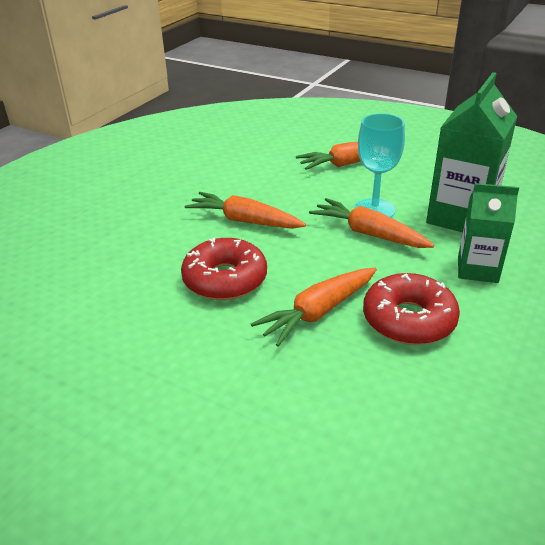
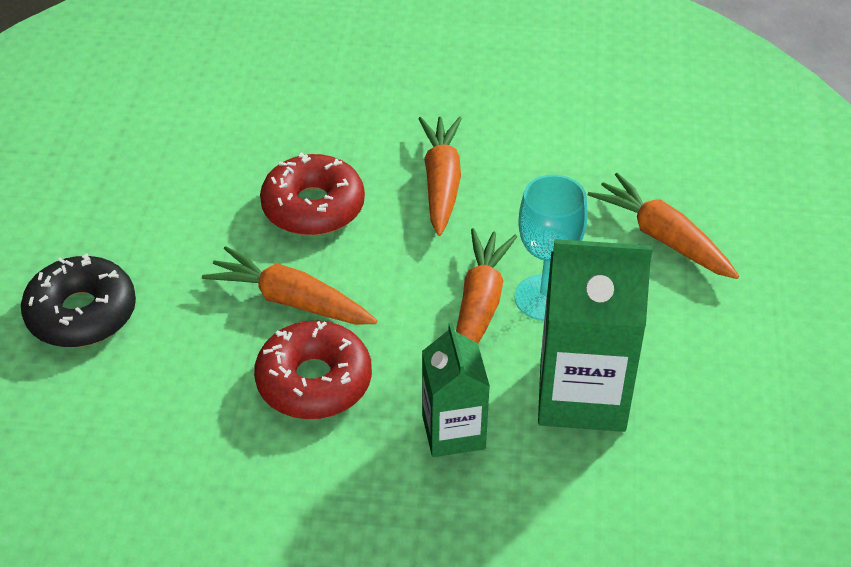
camera: 65 degrees right, 10 degrees up
none -> black donut [21,253,136,348]

